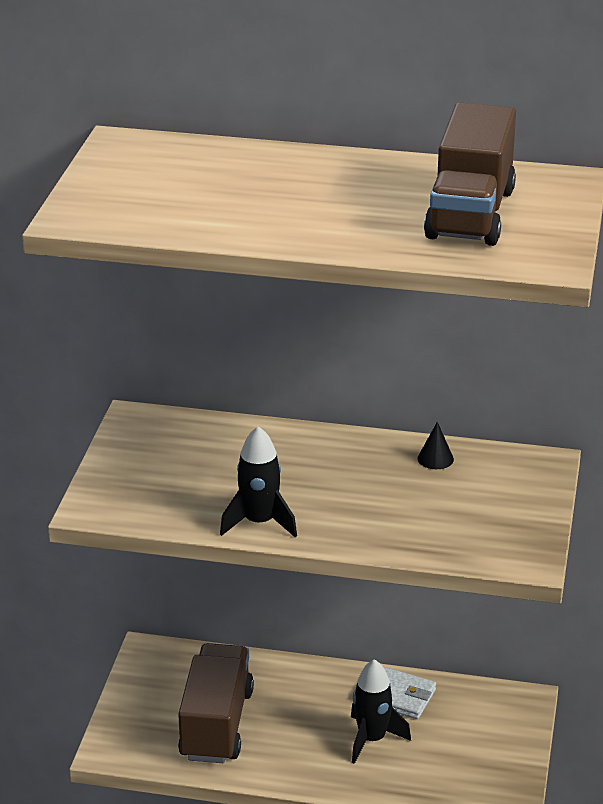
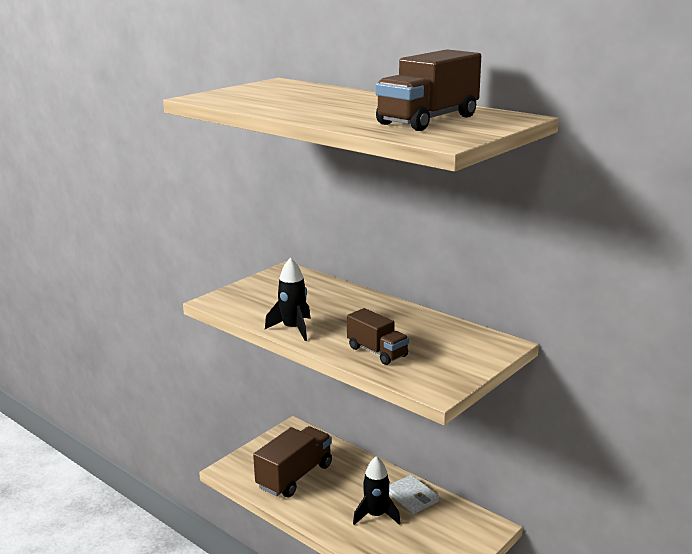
camera: 30 degrees right, 10 degrees down
black cone [417,422,454,469] -> none
none -> brown truck [347,308,409,365]

